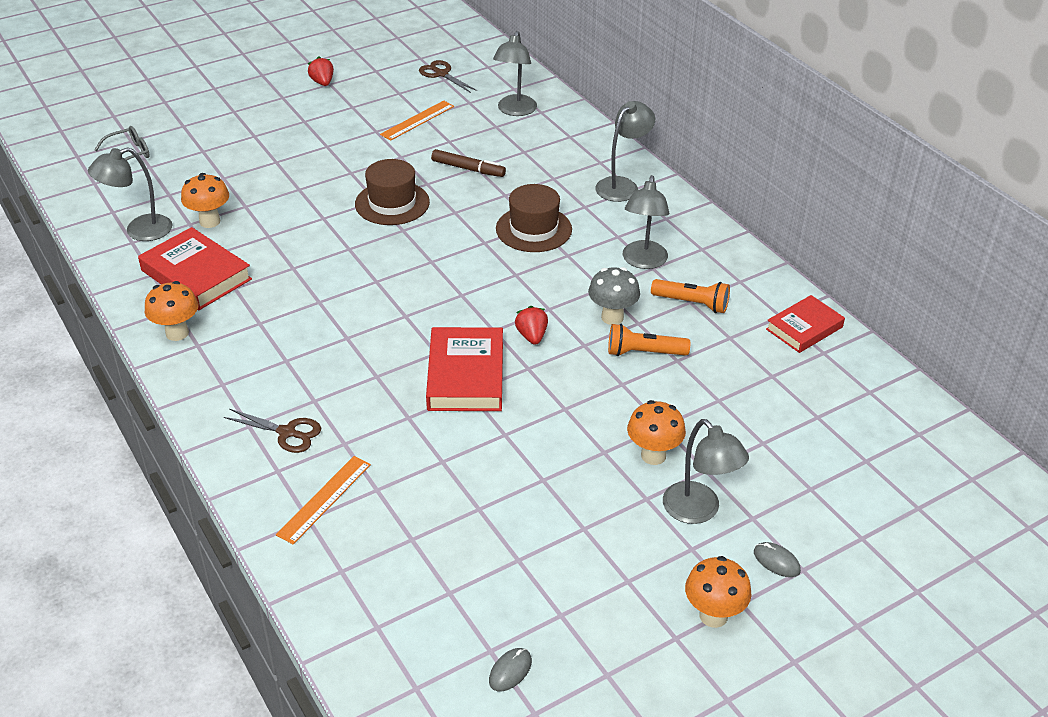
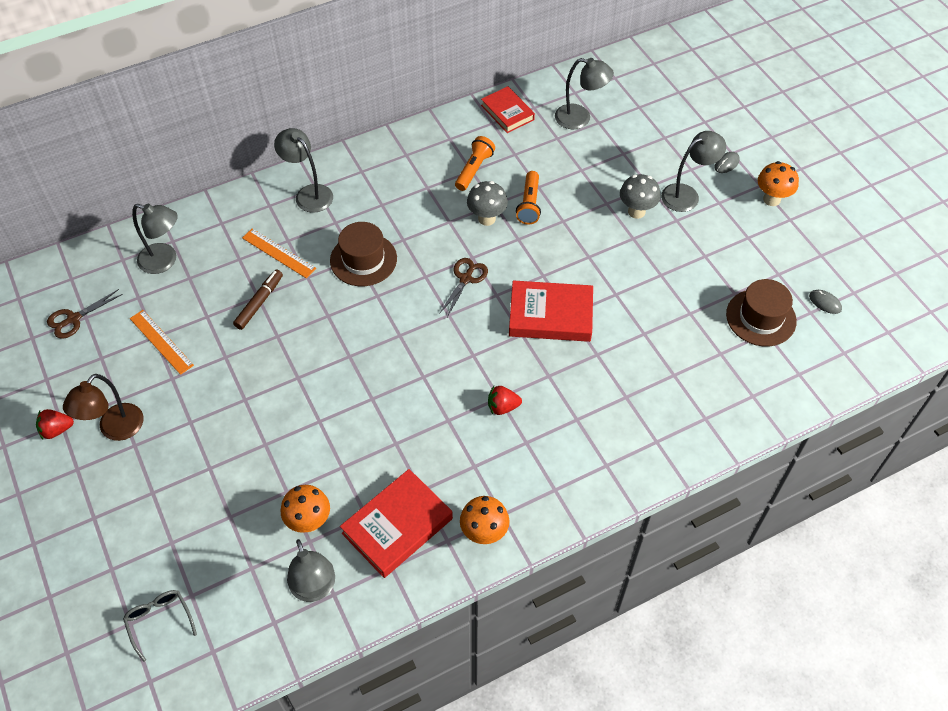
camera: 85 degrees left, 15 degrees up
brown scissors [223,409,321,453] -> brown scissors moved to [439,258,488,317]
orange ruler [276,456,371,545] -> orange ruler moved to [242,229,316,278]
brown hat [355,159,430,225] -> brown hat moved to [726,279,797,346]
red strawberry [515,306,548,345] -> red strawberry moved to [488,386,522,415]
grey lamp [623,175,669,269] -> grey lamp moved to [555,58,614,129]
orange mushroom [627,400,686,465] -> grey mushroom [620,174,661,219]
none -> brown lamp [63,374,143,441]

